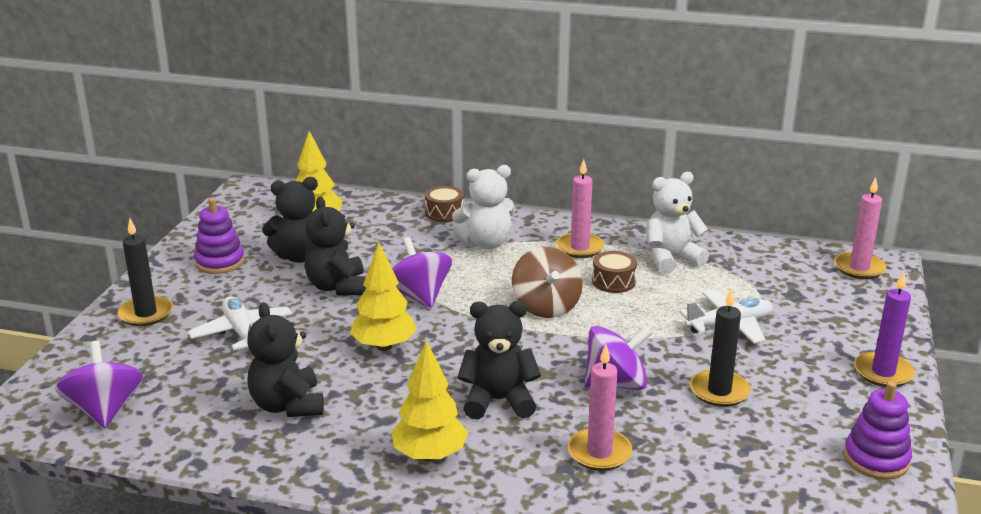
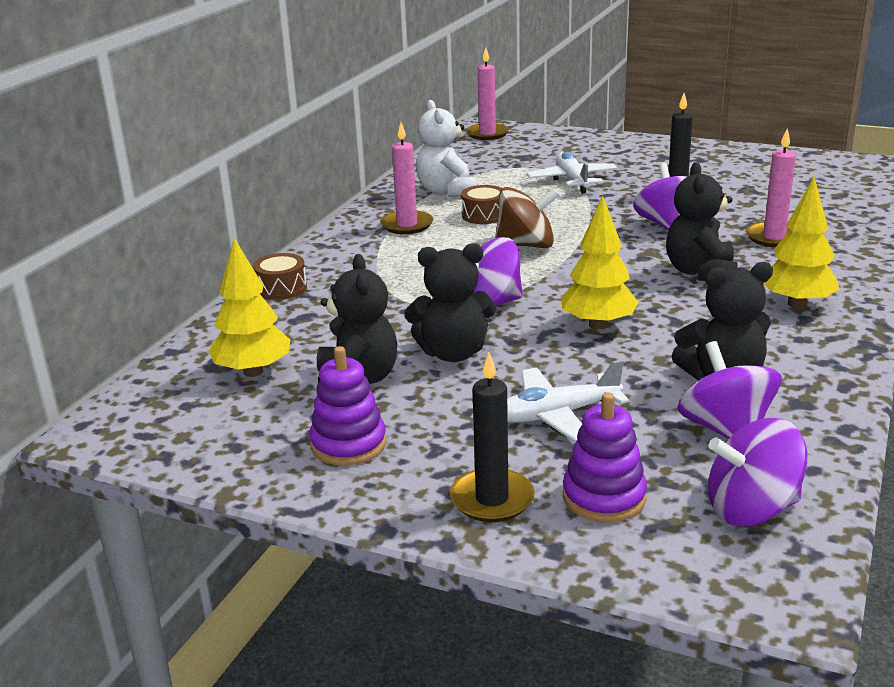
camera: 80 degrees left, 0 degrees up
white teddy bear [452,165,515,249] -> none
purple stacking toy [844,381,912,479] -> purple stacking toy moved to [563,392,647,522]
purple candle [854,271,915,387] -> none
none -> purple spinning top [677,341,782,439]

